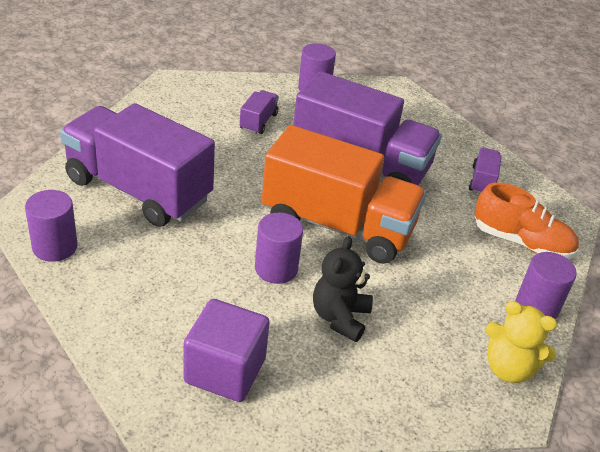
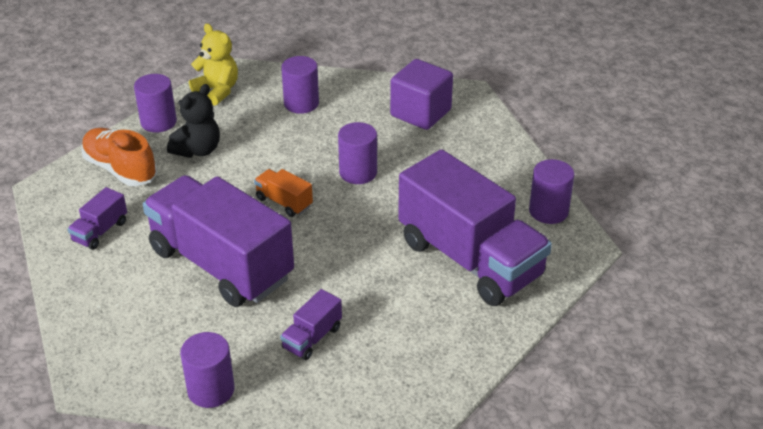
camera: 160 degrees left, 0 degrees up
orange truck [262,125,426,264] -> orange truck [254,169,313,217], size x0.41
black teddy bear [313,236,373,342] -> black teddy bear moved to [167,84,220,158]
none -> purple cylinder [281,56,319,114]

